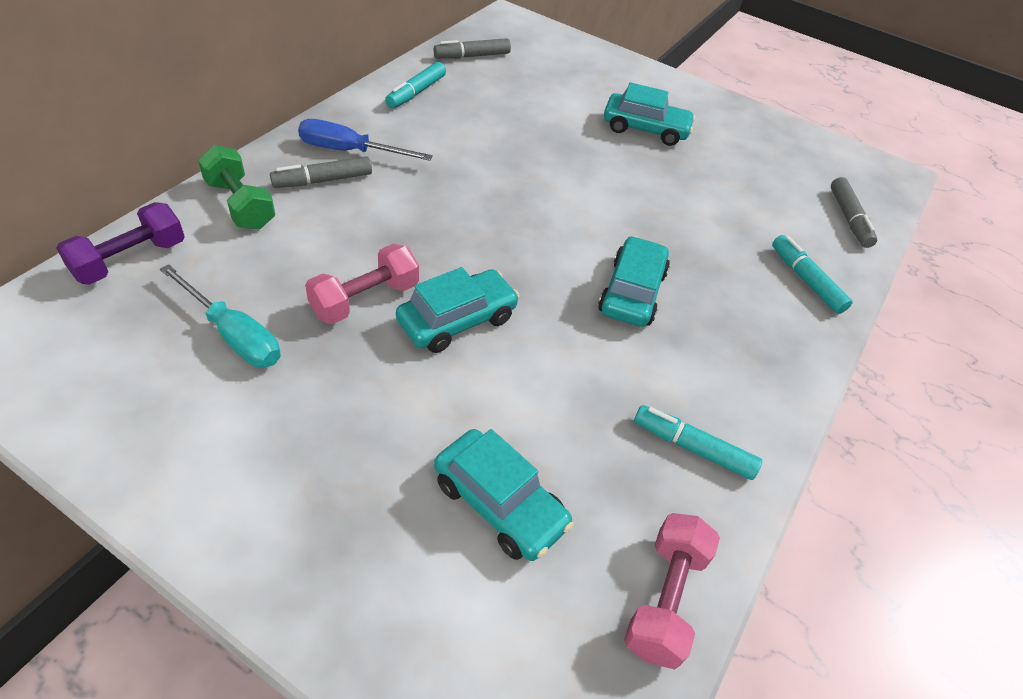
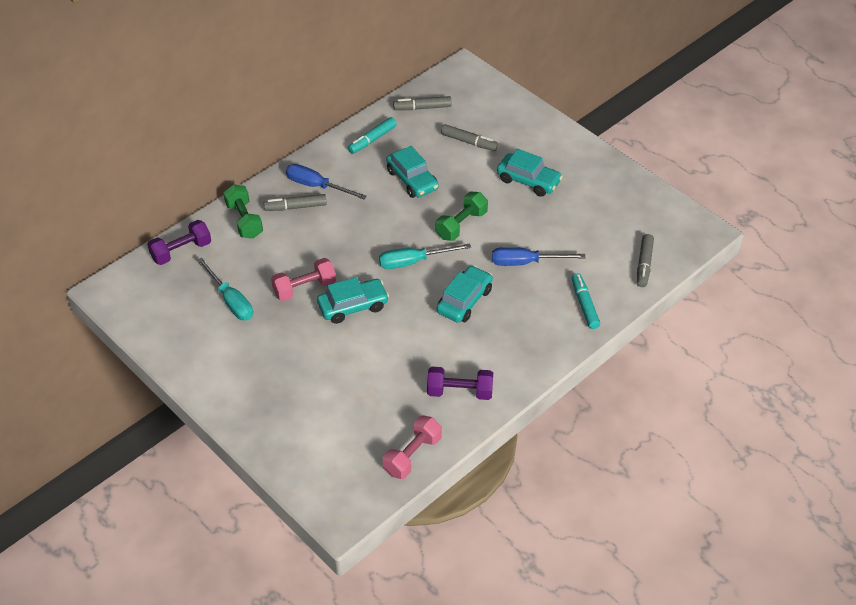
camera: 20 degrees right, 0 degrees up
turquoise car [434,429,574,561] -> turquoise car moved to [386,146,439,198]
turquoise marker [634,405,762,480] -> purple dumbbell [427,367,493,400]
none -> turquoise screwdriver [379,244,471,269]
none -> green dumbbell [435,192,488,241]
none -> grey marker [441,124,498,151]
none -> blue screwdriver [492,247,585,266]

